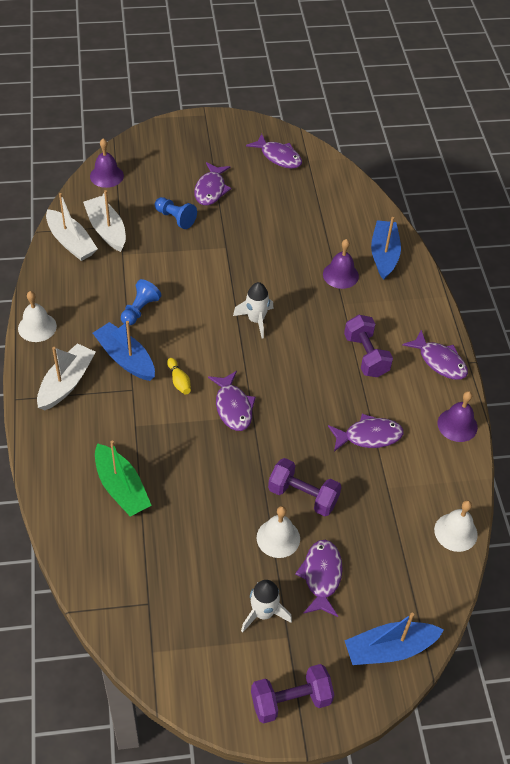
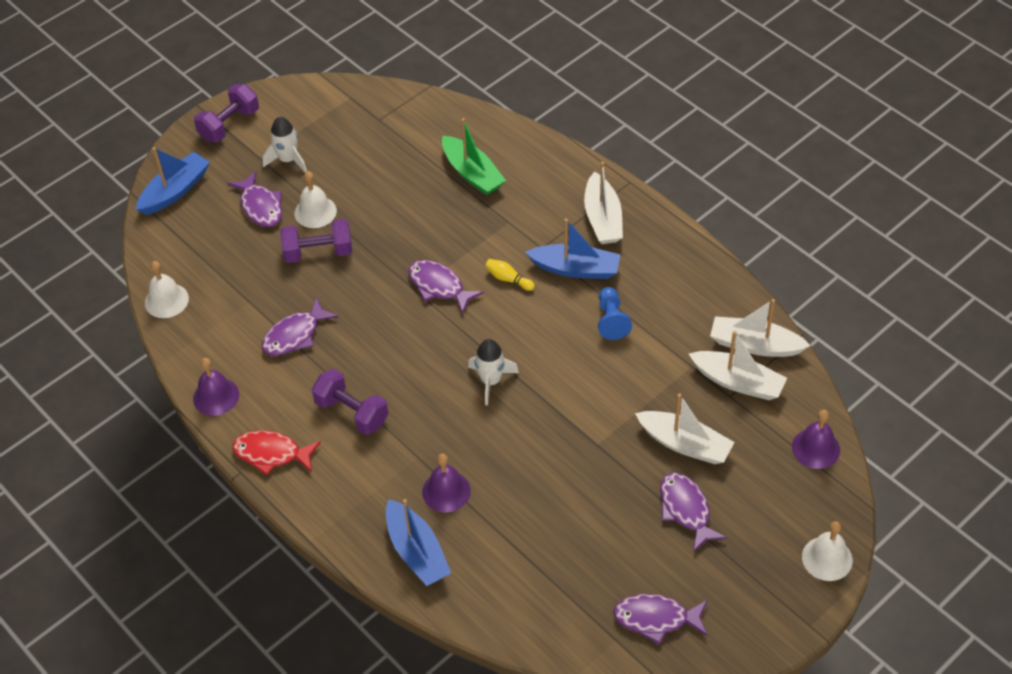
camera: 150 degrees right, 0 degrees up
white bell [18,291,57,342] -> white bell moved to [802,521,853,581]
green boat [95,441,152,517] -> green boat turned 150 degrees counterclockwise [442,118,506,195]
blue pawn [155,197,197,229] -> white boat [635,393,735,464]
purple fish [402,330,468,380] -> red fish [232,430,321,475]

